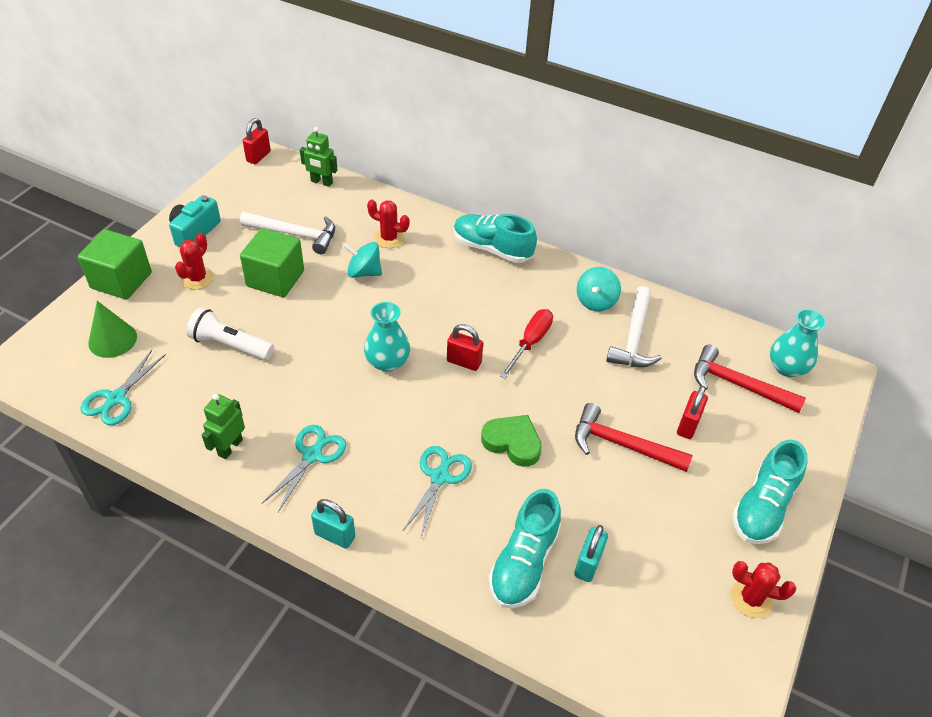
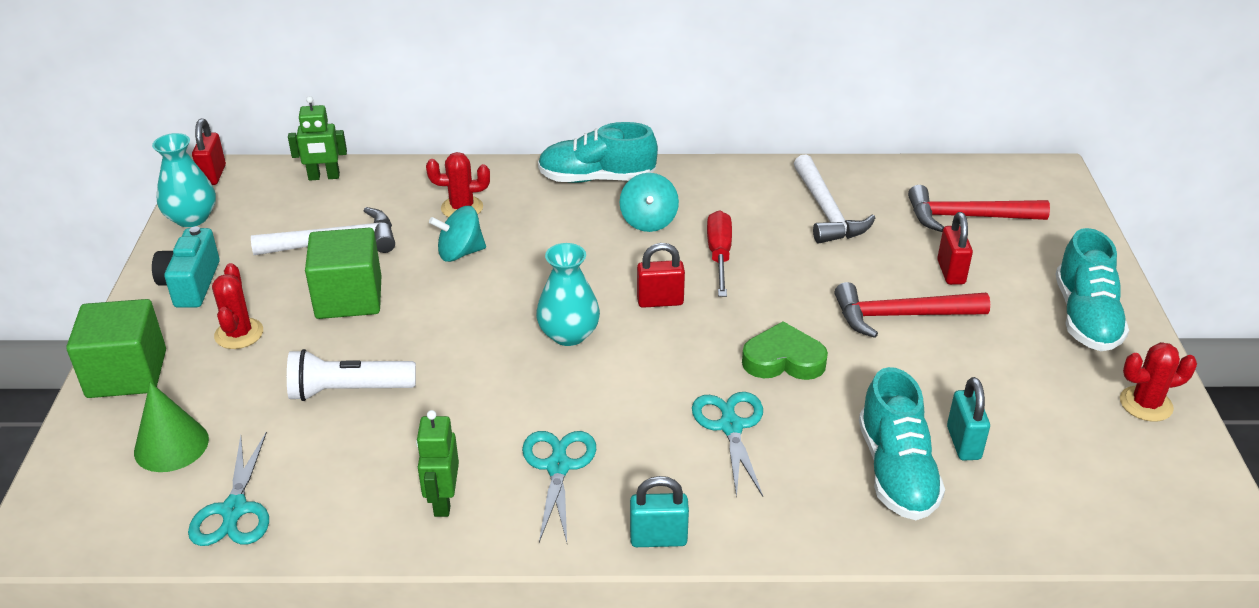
camera: 25 degrees left, 10 degrees down
turquoise spinning top [577,267,621,311] -> turquoise spinning top moved to [619,173,679,232]
turquoise vase [770,309,826,377] -> turquoise vase moved to [152,133,216,227]

